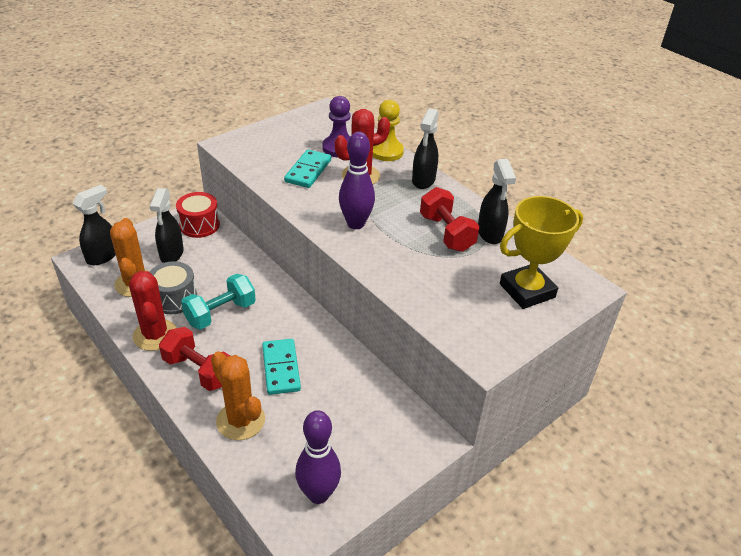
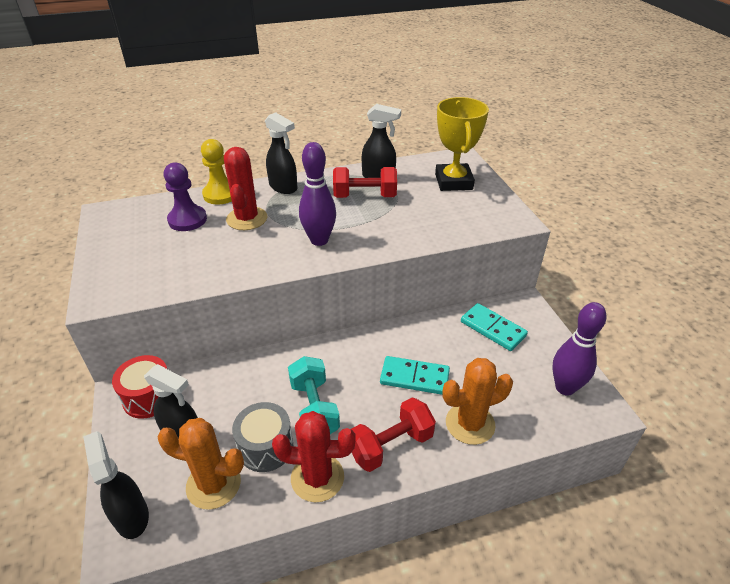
camera: 65 degrees left, 0 degrees up
turquoise domino [284,149,331,188] -> turquoise domino moved to [461,303,528,351]

